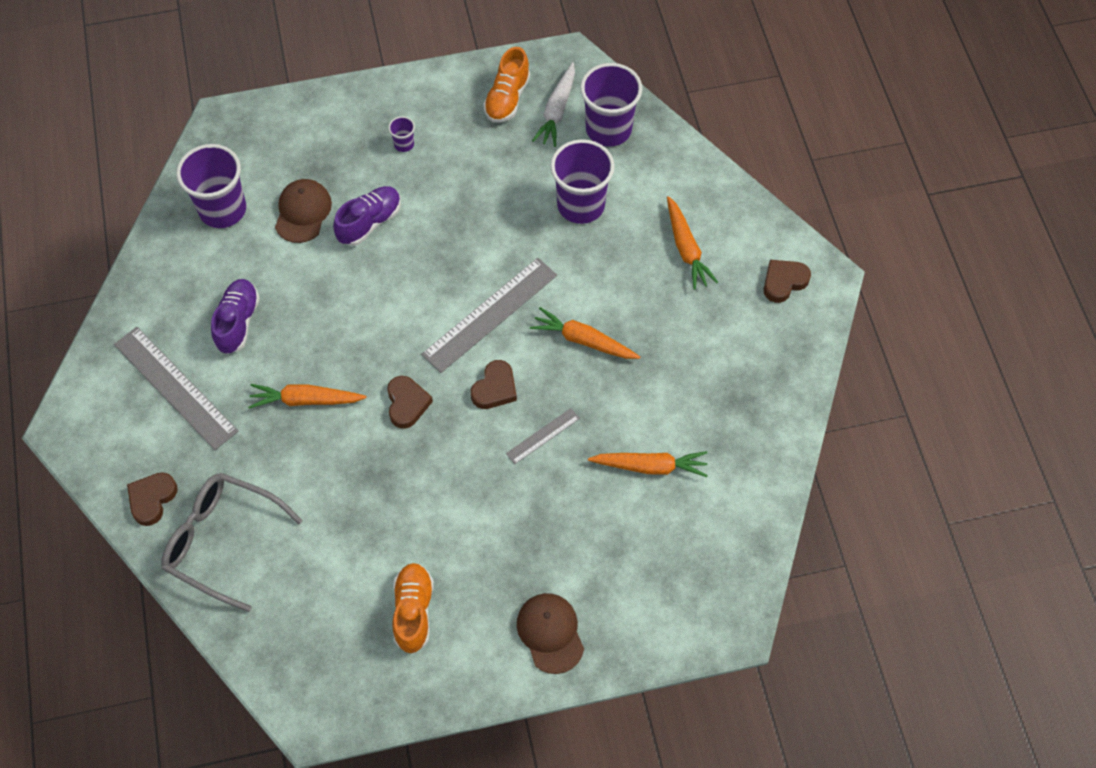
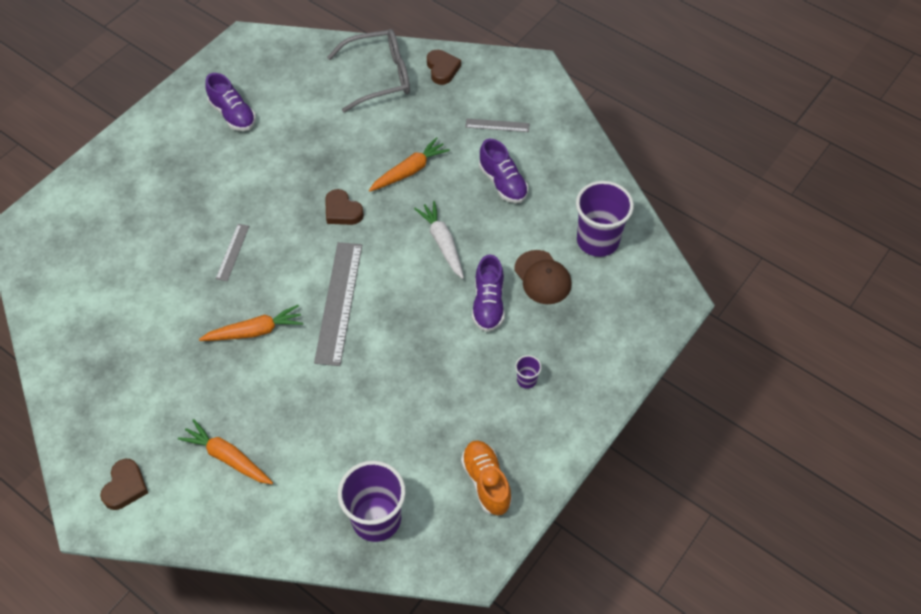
camera: 140 degrees right, 5 degrees down
grey ruler [114,327,238,450] -> grey ruler [465,119,530,132], size x0.49
orange shoe [392,563,434,653] -> purple shoe [205,73,256,131]
brown heart [471,360,517,409] -> none
brown cap [517,593,584,674] -> none
white carrot [532,62,575,147] -> white carrot moved to [414,201,464,279]
purple cup [550,139,615,224] -> none
orange carrot [588,451,708,477] -> none

